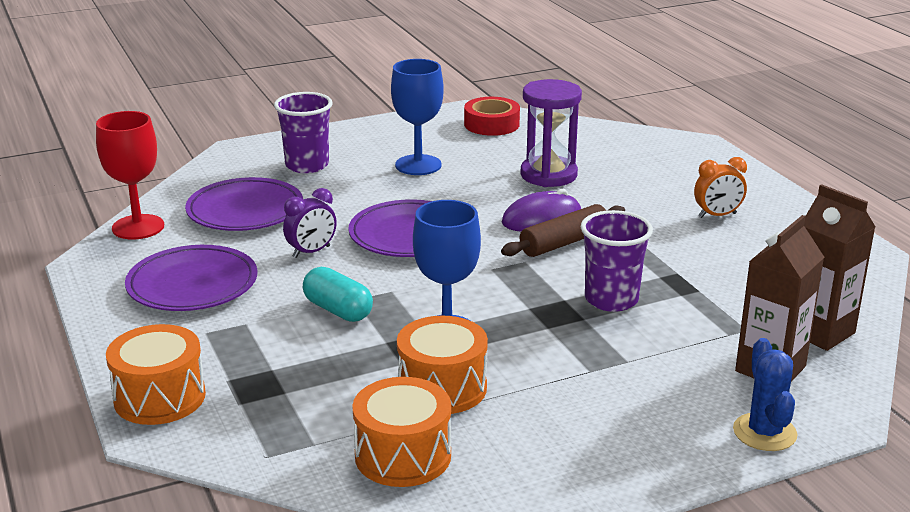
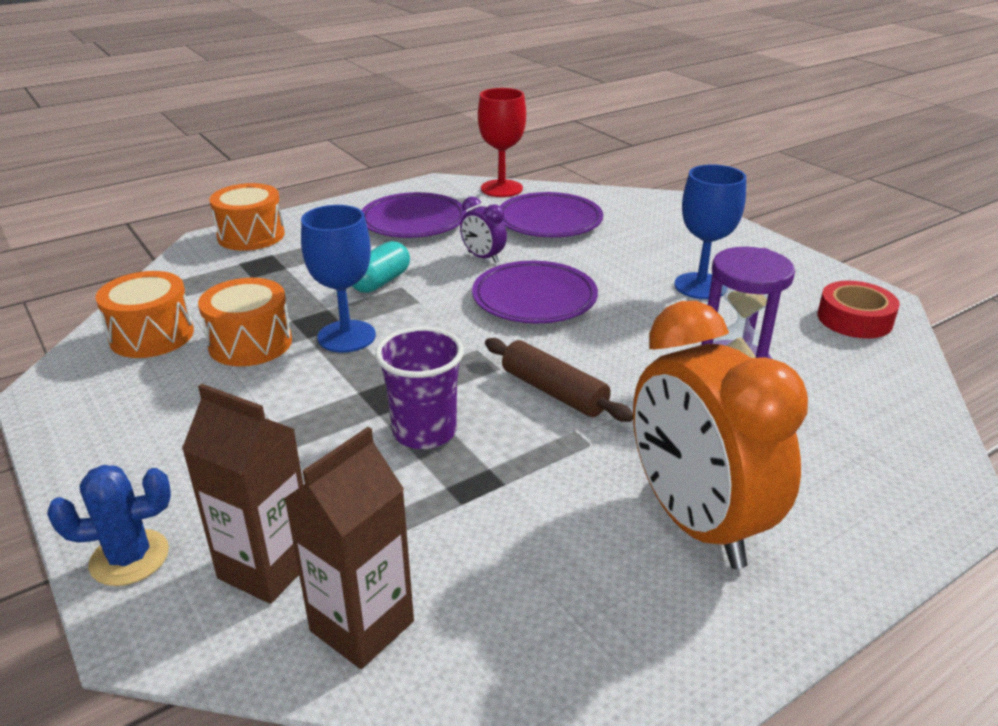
camera: 80 degrees right, 5 degrees up
purple cup [274,92,333,173] -> none
purple mouse [502,189,581,231] -> none
orange clock [694,157,747,218] -> orange clock [633,301,808,569], size x2.34

